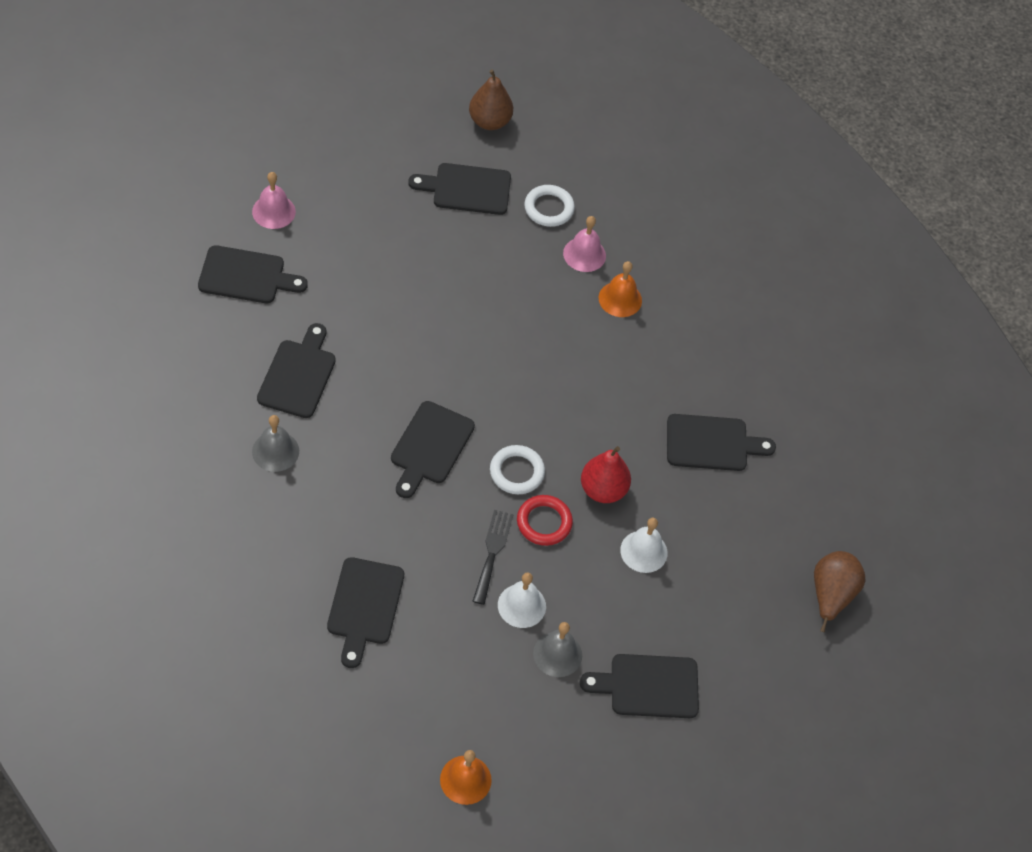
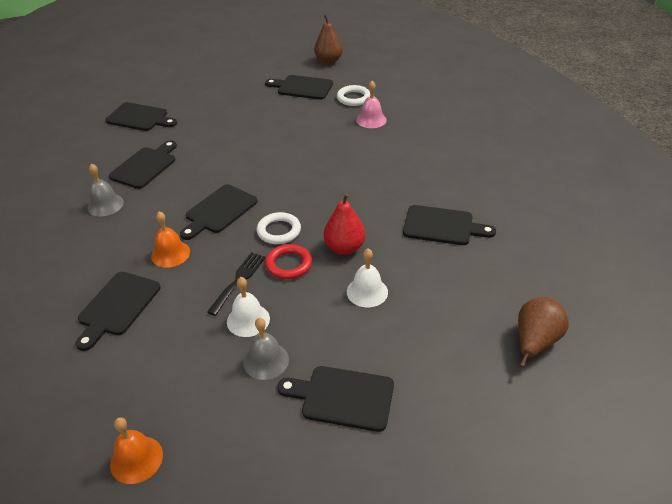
camera: 20 degrees right, 15 degrees down
pink bell [252,172,296,229] -> none
orange bell [599,261,642,317] -> orange bell moved to [151,211,190,268]

